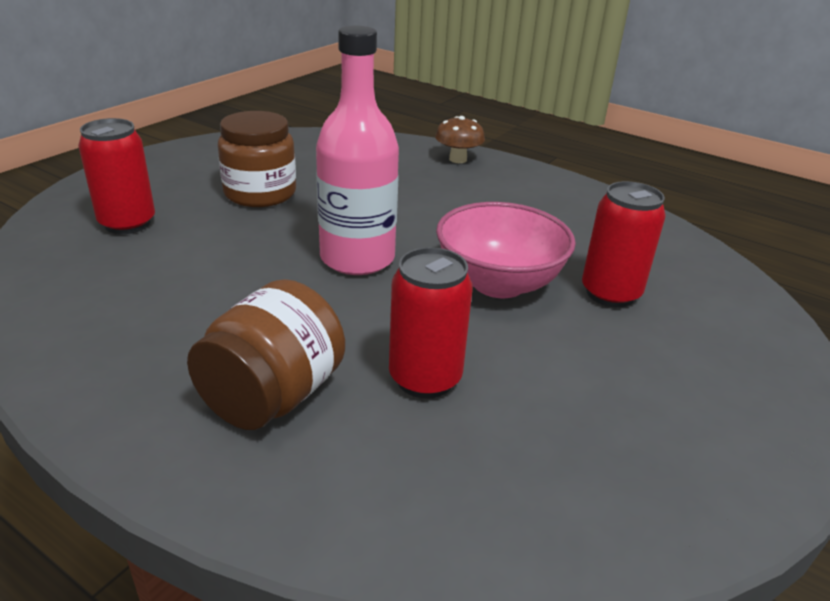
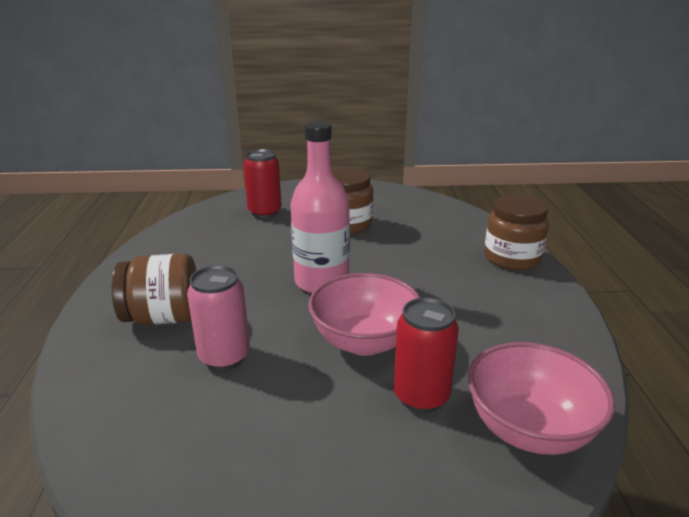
camera: 55 degrees right, 5 degrees down
red can [389,247,473,399] -> pink can [187,265,250,371]
brown mushroom [435,116,485,163] -> brown jar [484,195,549,270]
none -> pink bowl [468,342,615,455]

